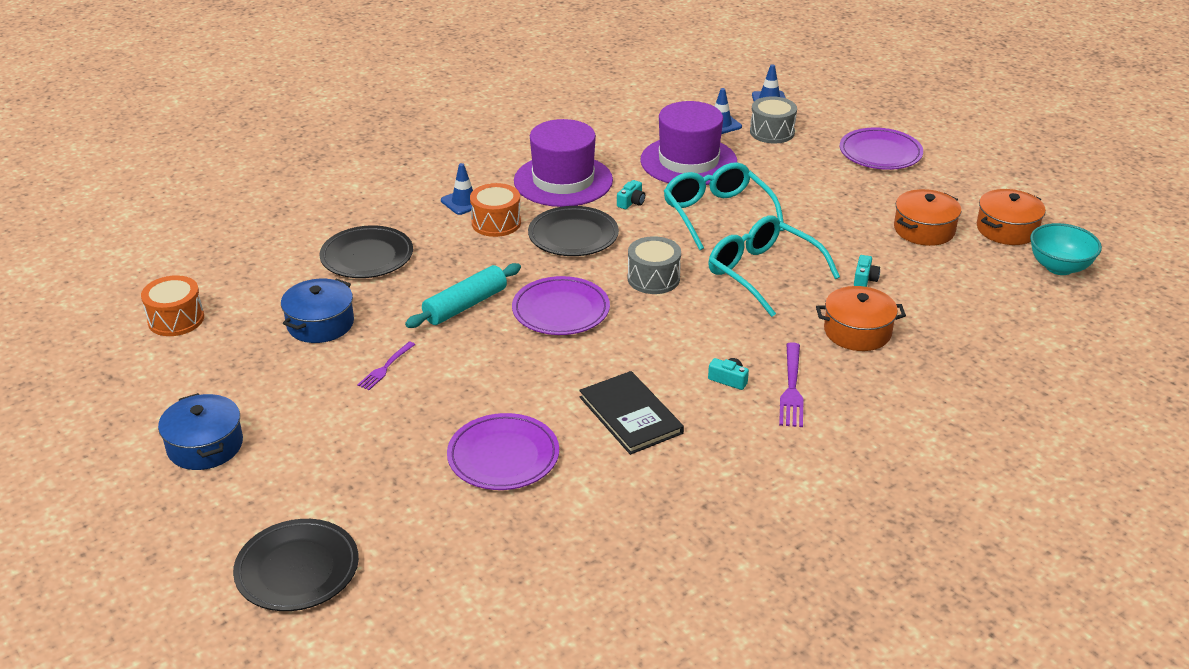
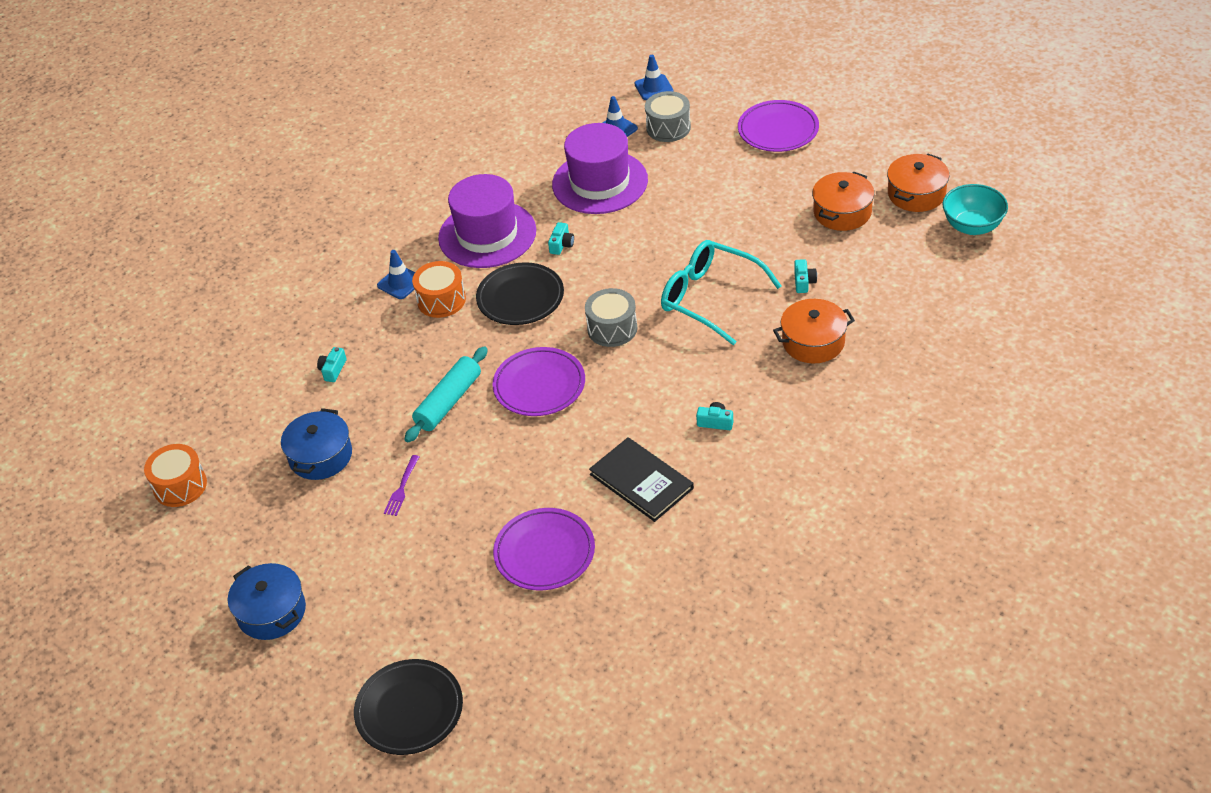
camera: 10 degrees left, 10 degrees up
black plate [320,225,413,278] -> turquoise camera [317,347,346,382]
turquoise glasses [664,162,784,250] -> none
purple fork [779,342,804,427] -> none

